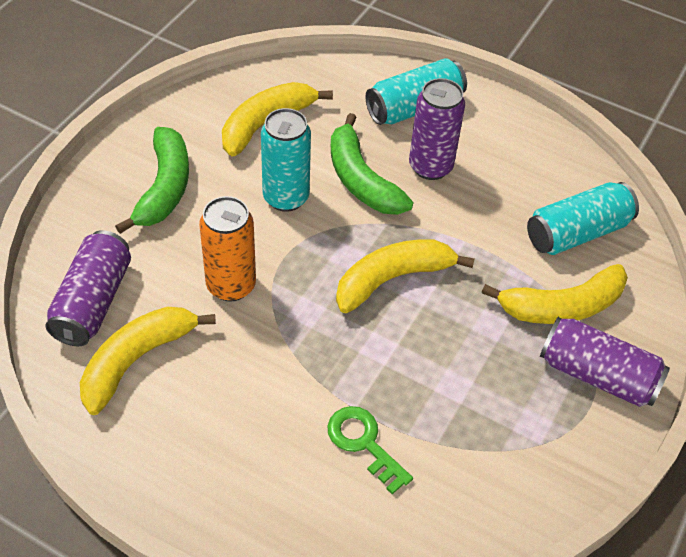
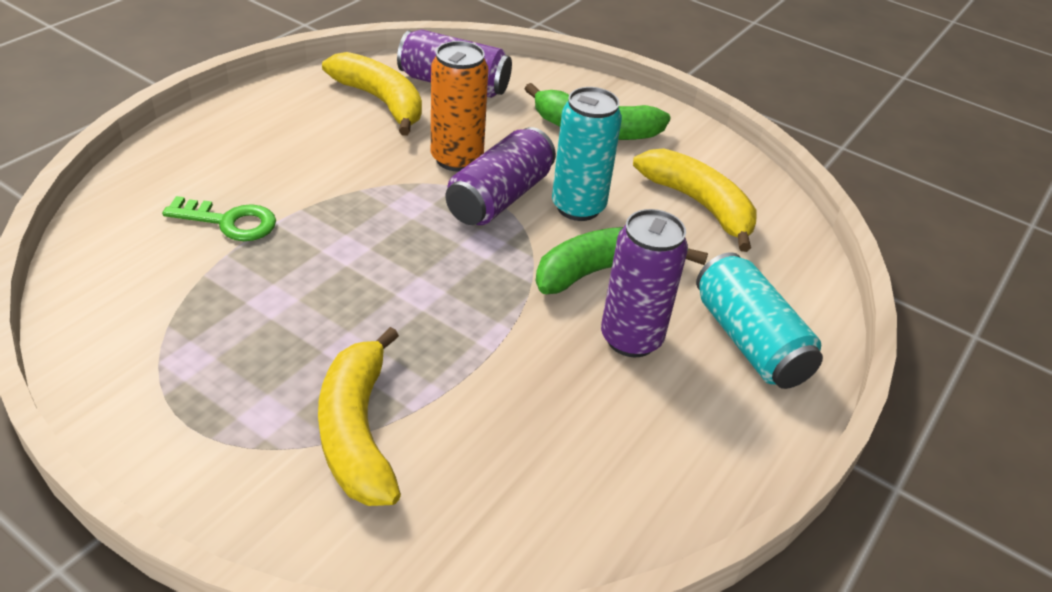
camera: 95 degrees right, 10 degrees down
green key [327,406,413,494] -> green key turned 45 degrees clockwise [162,196,276,241]
yellow banana [336,239,475,313] -> none
turquoise can [527,182,639,255] -> none
purple can [540,317,670,407] -> purple can moved to [446,127,556,225]

